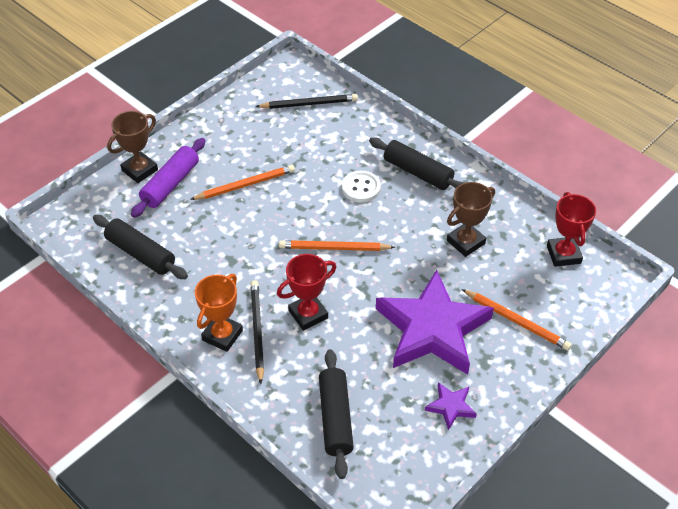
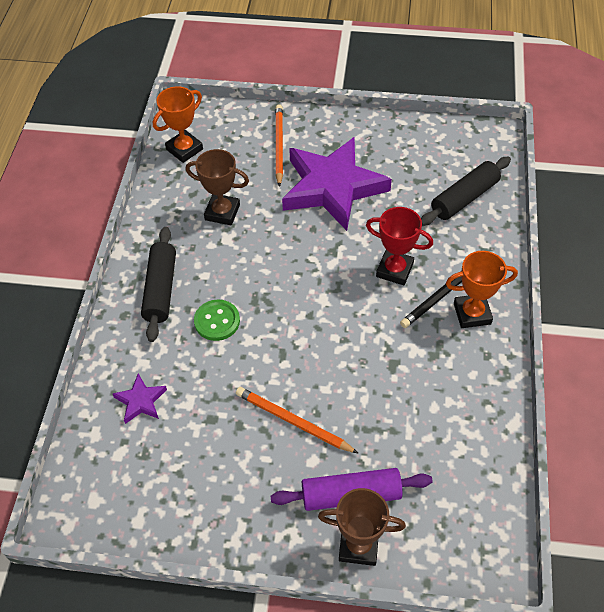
camera: 125 degrees left, 5 degrees up
black rolling pin [93,215,188,279] -> none
black pencil [255,94,358,109] -> none
orange pencil [279,240,395,251] -> none
white button [342,171,381,202] -> green button [194,300,240,341]
purple star [425,382,477,430] -> purple star moved to [113,374,167,424]
red trophy [547,192,596,267] -> orange trophy [153,86,203,163]

